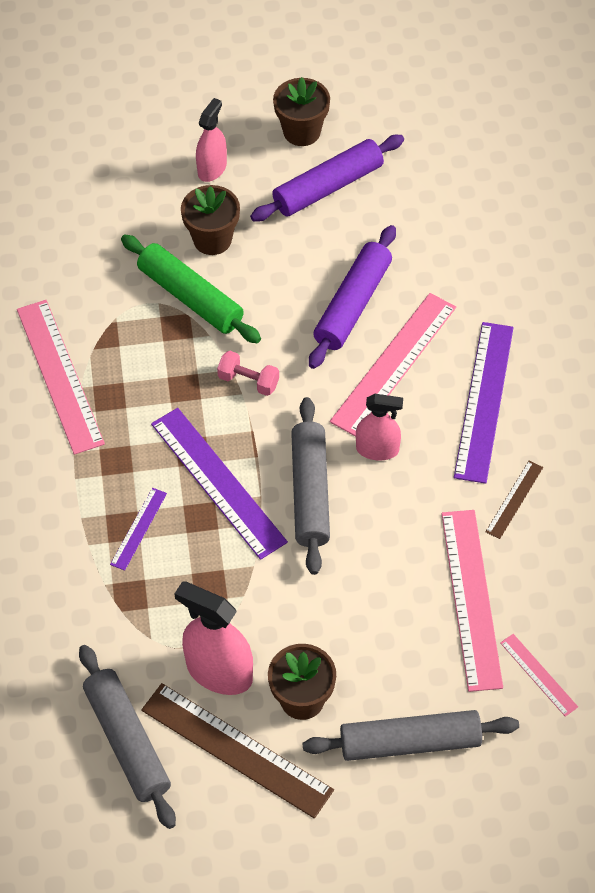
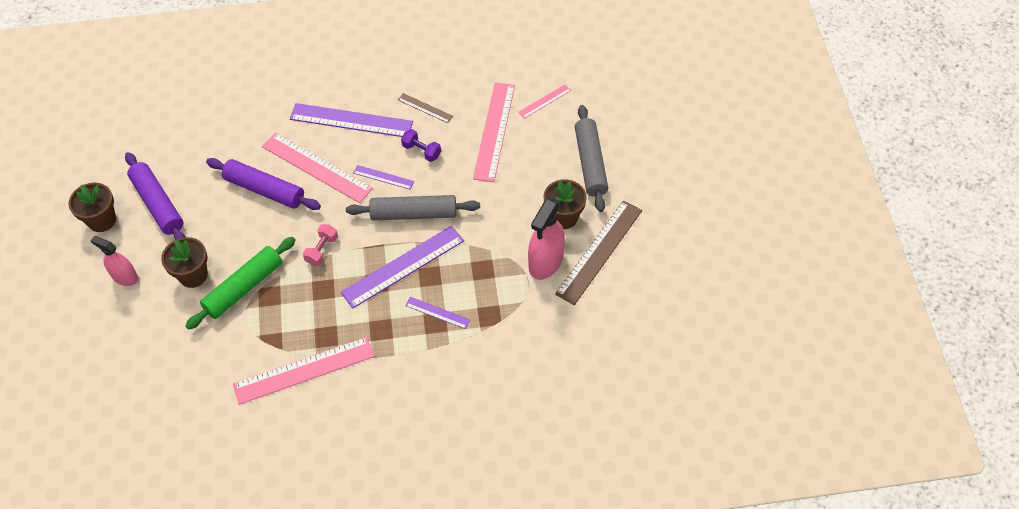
camera: 90 degrees left, 0 degrees up
grey rolling pin [79,645,176,829] -> none
pink spray bottle [356,394,403,460] -> purple ruler [353,165,414,189]
pink ruler [441,510,503,692] -> pink ruler turned 75 degrees counterclockwise [473,82,515,182]
none -> purple dumbbell [401,129,441,162]

